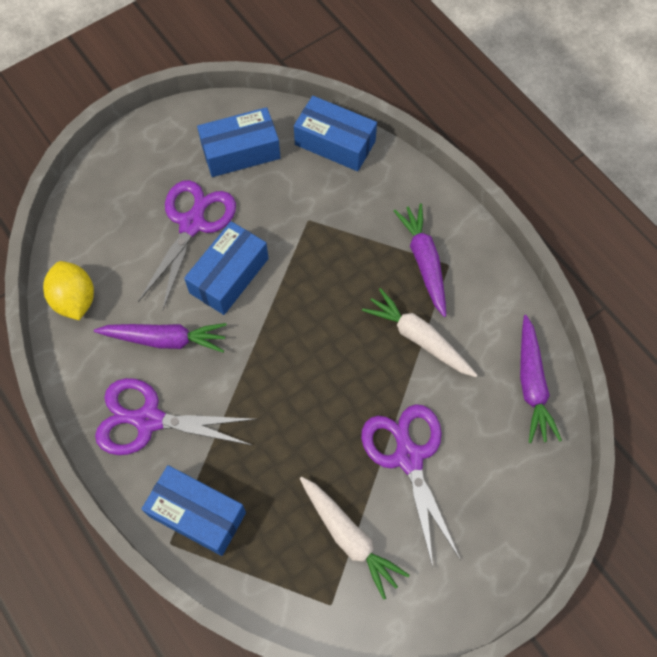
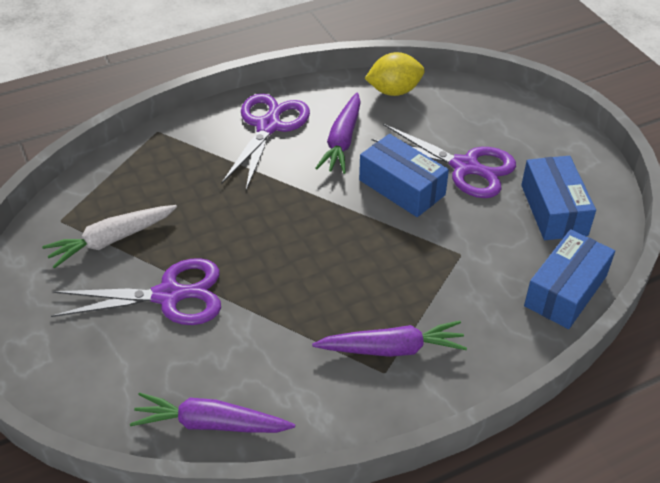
camera: 100 degrees right, 20 degrees down
blue box [142,465,246,556] -> none
white carrot [362,288,478,377] -> none

